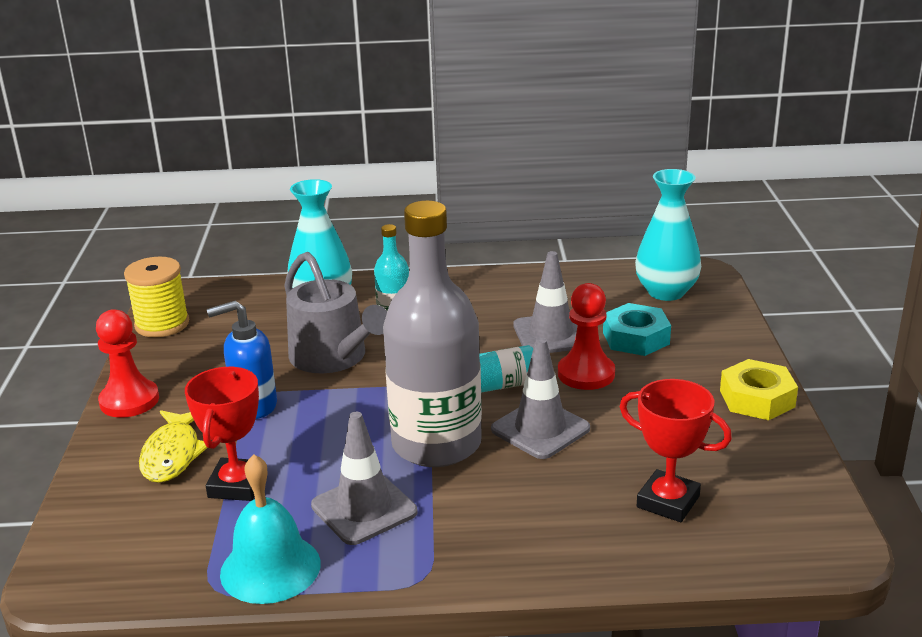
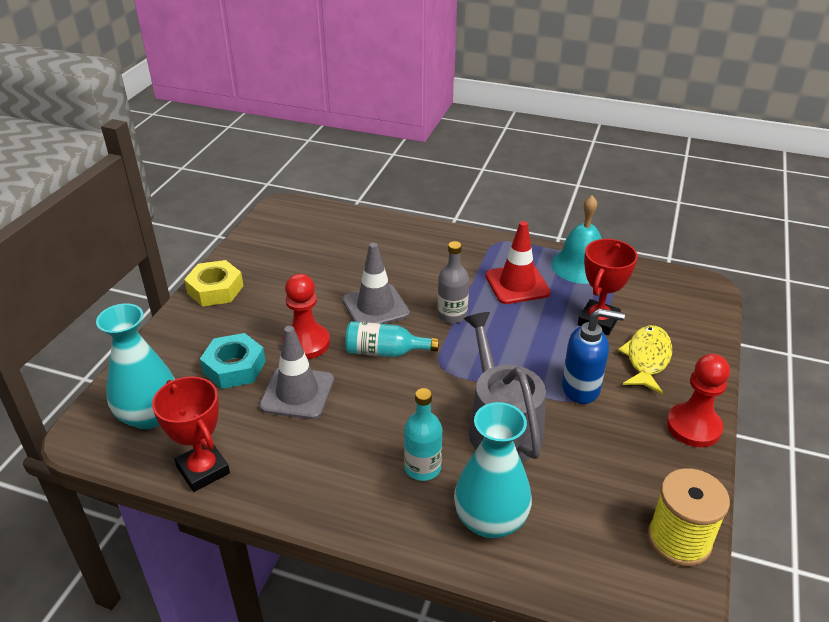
camera: 160 degrees left, 10 degrees up
grey traffic cone [311,412,418,545] -> red traffic cone [485,221,551,304]
grey bottle [383,201,482,467] -> grey bottle [437,241,469,323], size x0.46
red trophy [620,379,732,522] -> red trophy moved to [152,376,230,492]

